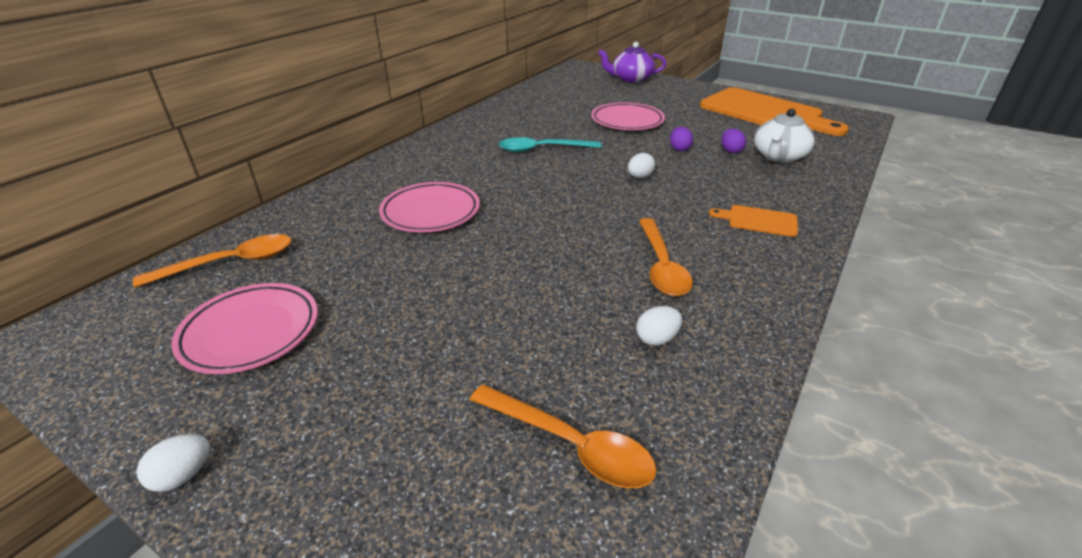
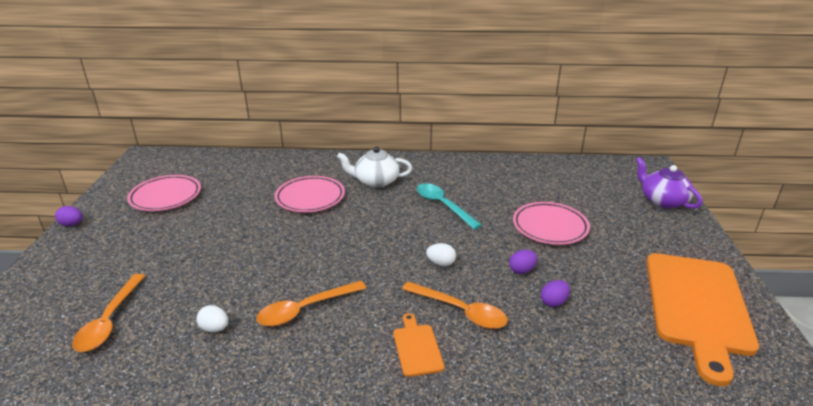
camera: 60 degrees right, 5 degrees down
orange spoon [132,234,292,288] -> orange spoon moved to [402,281,508,329]
white egg [137,434,210,492] -> purple egg [55,206,82,226]
white teapot [754,109,815,163] -> white teapot moved to [337,146,412,188]

